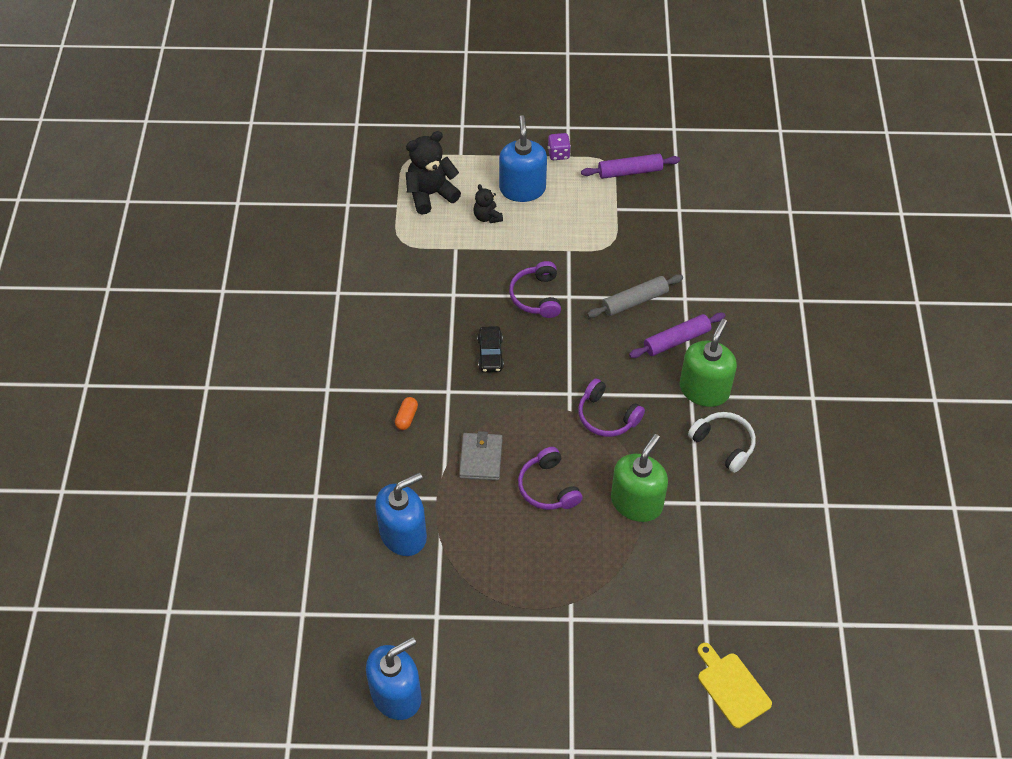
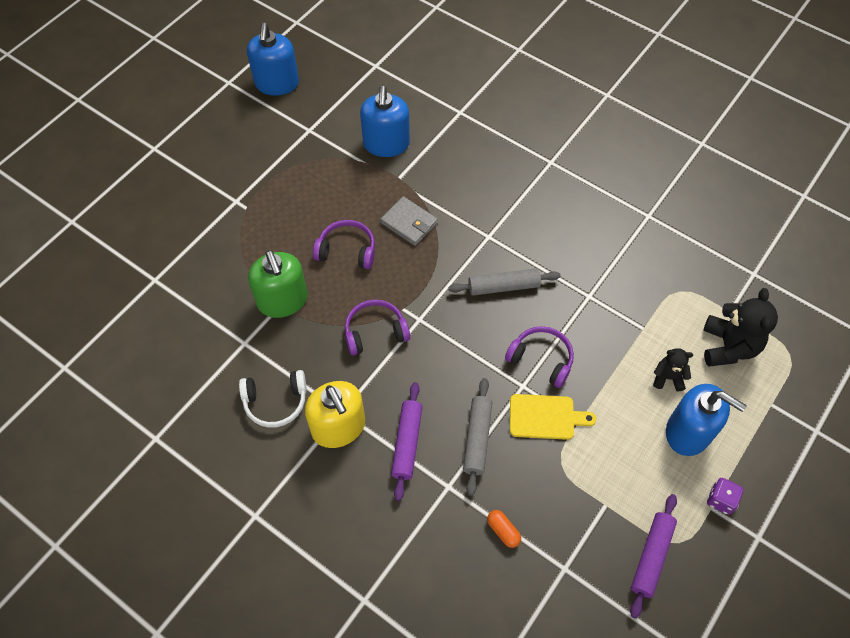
camera: 125 degrees right, 5 degrees up
orange capsule [395,397,418,430] -> orange capsule moved to [487,510,521,548]
black car [477,326,504,373] -> grey rolling pin [449,268,561,296]
green soap dispenser [680,319,737,407] -> yellow soap dispenser [305,381,365,448]
yellow cutting board [697,643,772,728] -> yellow cutting board moved to [510,394,597,440]

